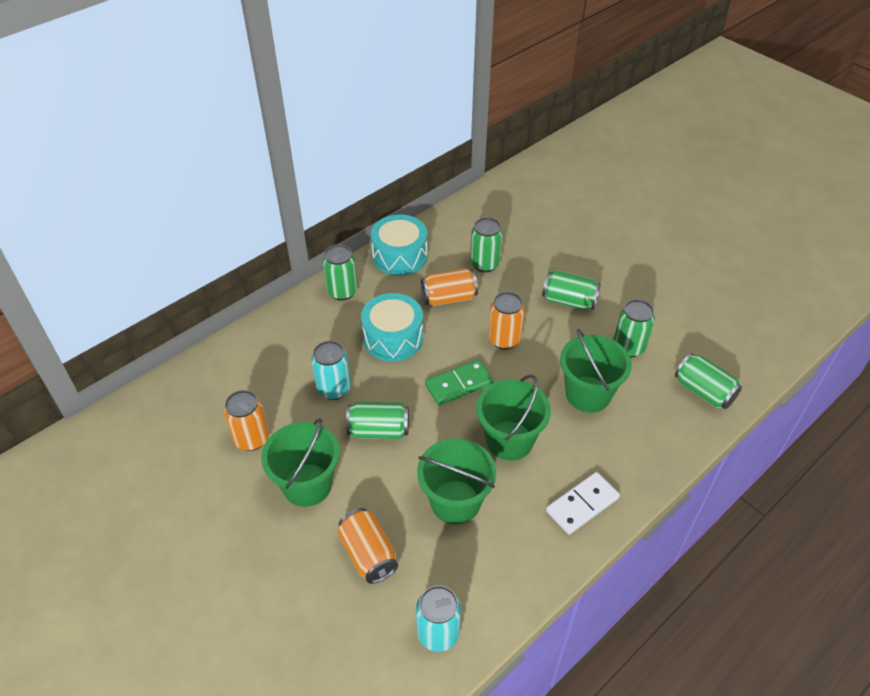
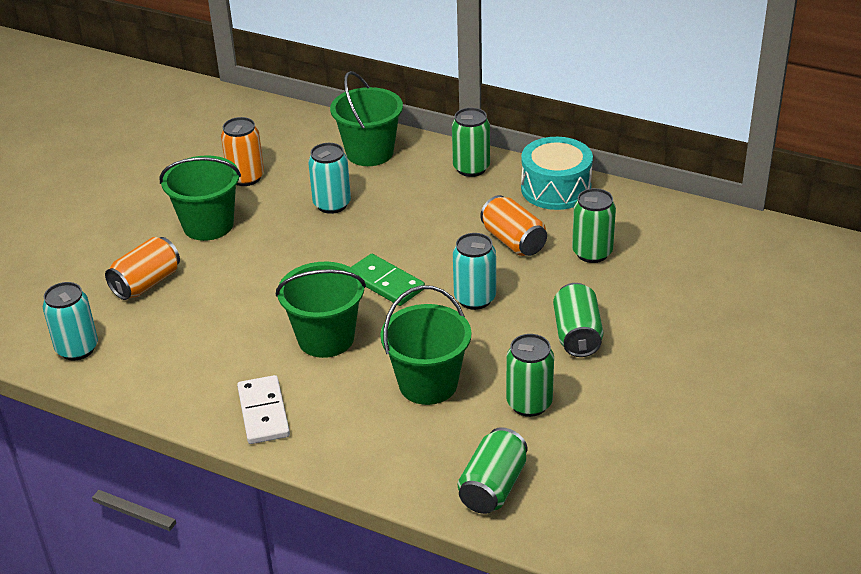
camera: 70 degrees right, 10 degrees down
green can [346,402,409,439] -> none
turquoise drum [361,293,423,362] -> none
green bucket [417,438,496,524] -> green bucket moved to [330,71,403,166]
orange can [488,292,525,350] -> turquoise can [453,233,496,310]
white domino [546,472,620,535] -> white domino turned 45 degrees clockwise [237,375,290,444]

